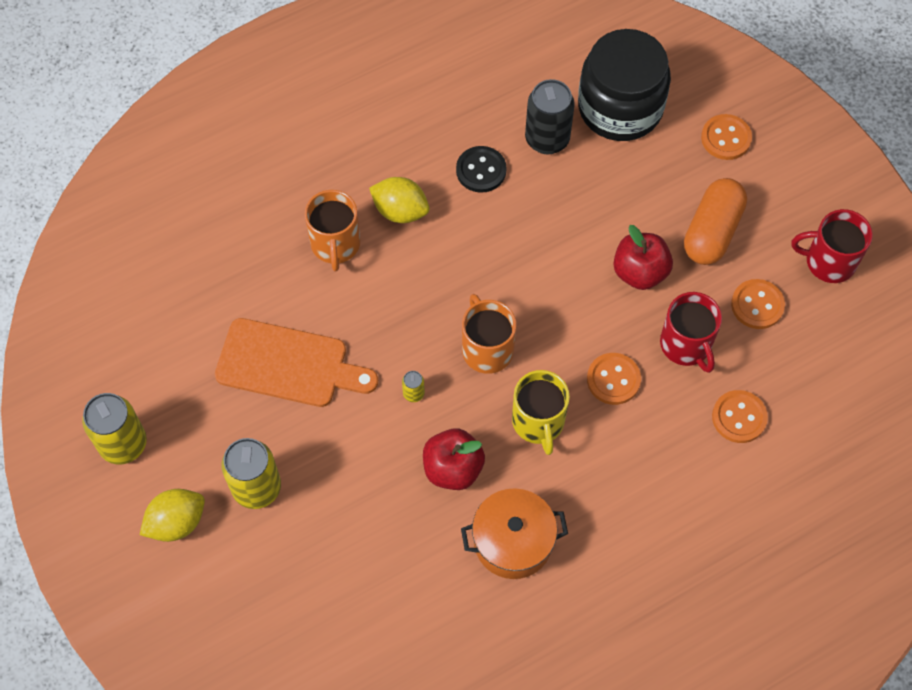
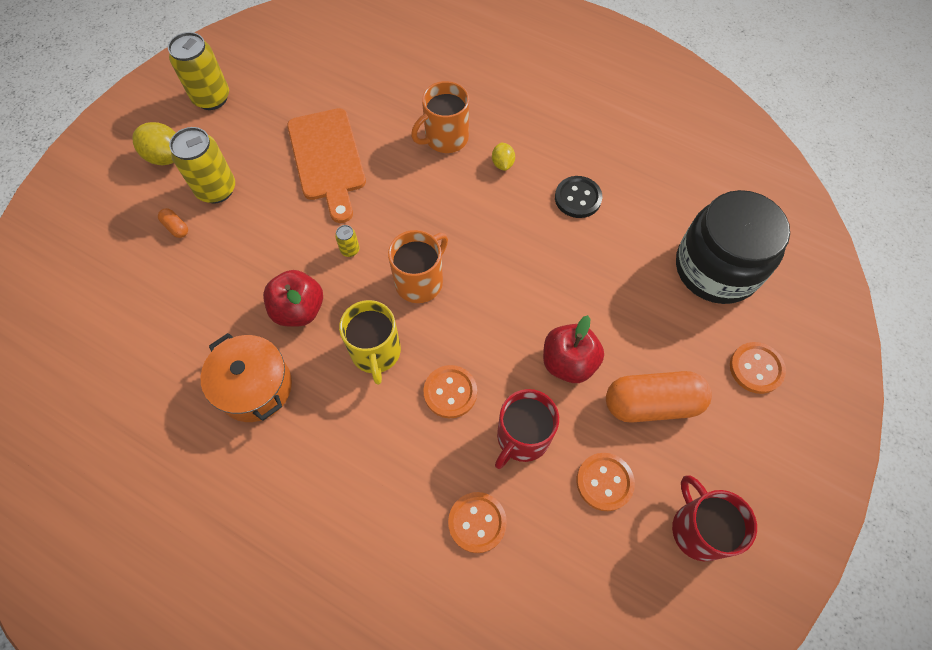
camera: 60 degrees right, 0 degrees up
yellow lemon [369,177,430,223] -> yellow lemon [492,142,515,171], size x0.58
yellow mug [512,370,570,455] -> yellow mug turned 60 degrees counterclockwise [339,300,401,385]
black can [525,79,575,155] -> none
none -> orange capsule [158,208,188,238]

